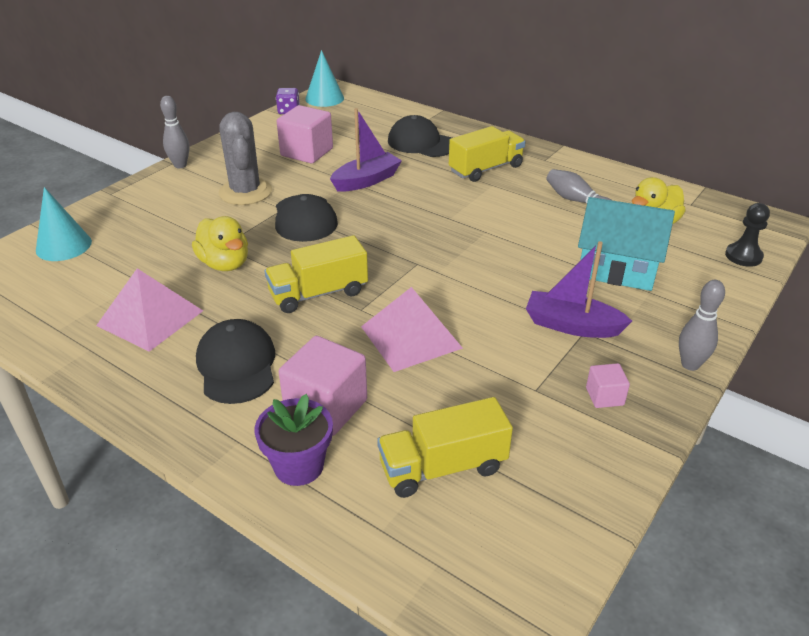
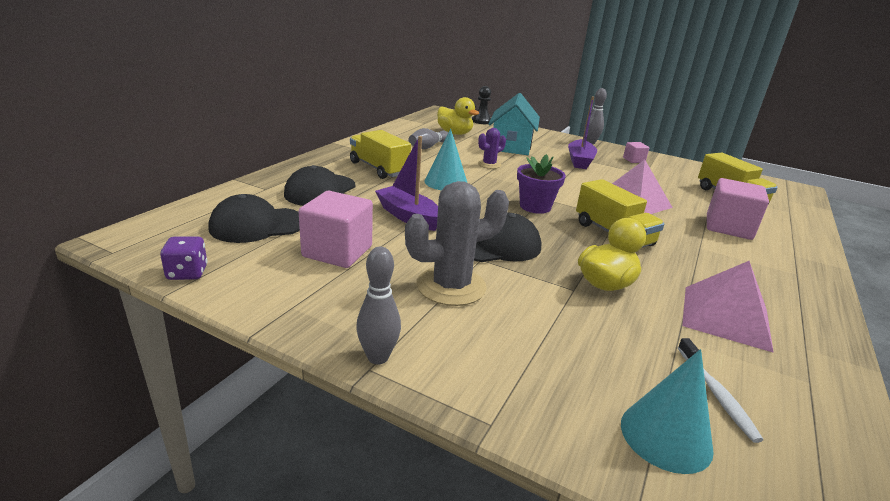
camera: 100 degrees left, 10 degrees down
black cap [196,319,275,404] -> black cap moved to [208,194,300,243]
purple flower pot [255,394,333,486] -> purple flower pot moved to [517,154,566,214]
turquoise cone [305,50,344,107] -> turquoise cone moved to [425,129,467,190]
none -> purple cactus [478,128,506,169]
none -> white toothbrush [678,338,763,443]

